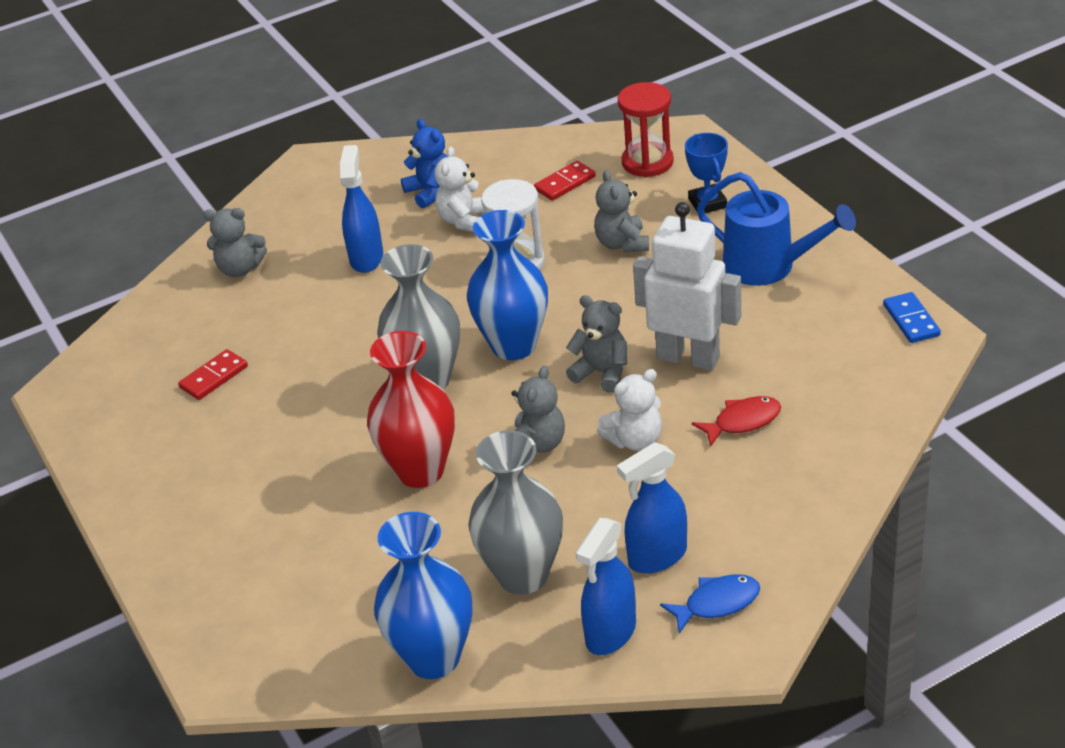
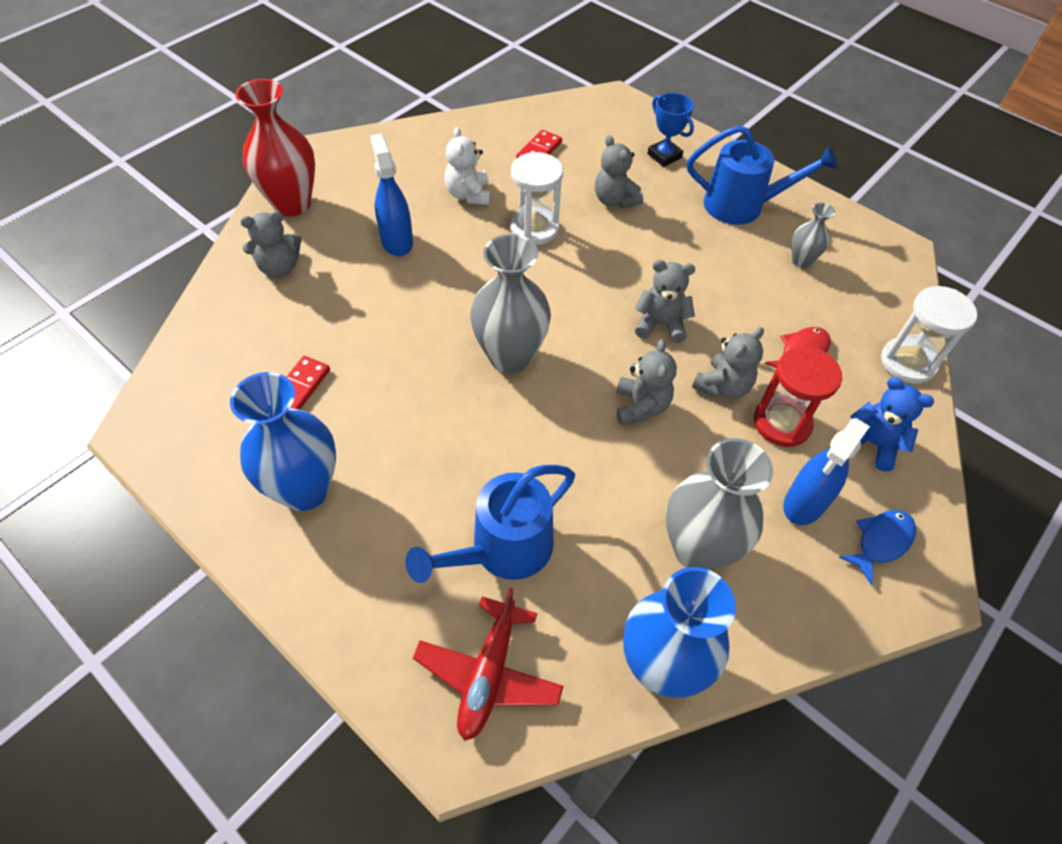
camera: 25 degrees left, 15 degrees up
red vase [367,331,455,488] -> red vase moved to [235,79,315,216]
blue teddy bear [401,119,447,208] -> blue teddy bear moved to [850,377,934,471]
blue vase [467,210,548,360] -> blue vase moved to [230,372,336,511]
blue spray bottle [576,518,636,655] -> none
white teddy bear [597,369,662,451] -> grey teddy bear [692,327,764,399]
red hourglass [618,82,674,177] -> red hourglass moved to [754,346,842,447]
white robot [633,202,741,371] -> none
blue domino [883,292,941,343] -> none
none -> blue watering can [405,465,575,583]
none -> red plane [413,588,563,741]
none -> grey vase [792,203,835,268]
none -> white hourglass [881,286,977,384]

